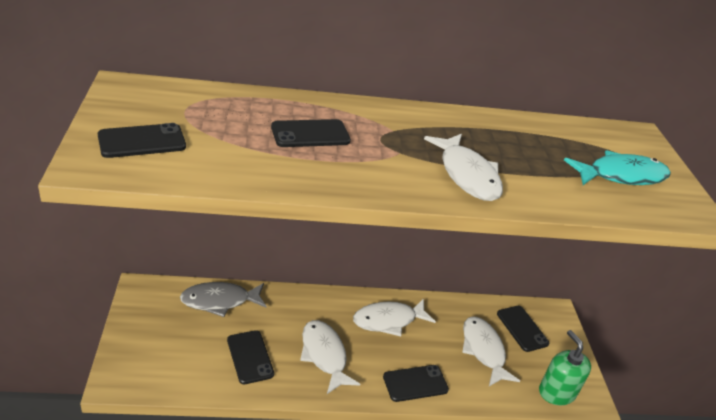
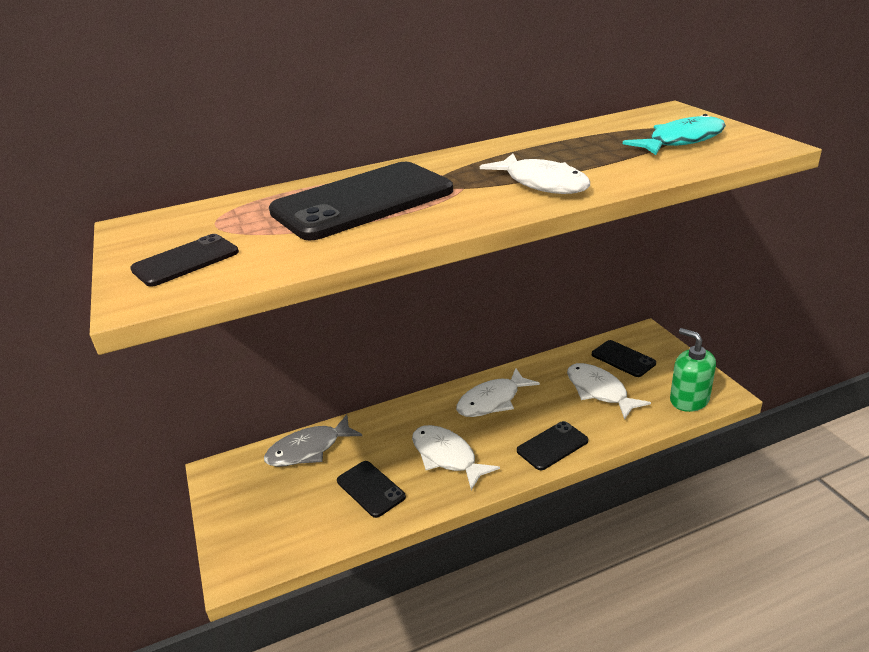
camera: 10 degrees left, 5 degrees down
black phone [271,119,351,147] -> black phone [269,162,453,241], size x2.01

